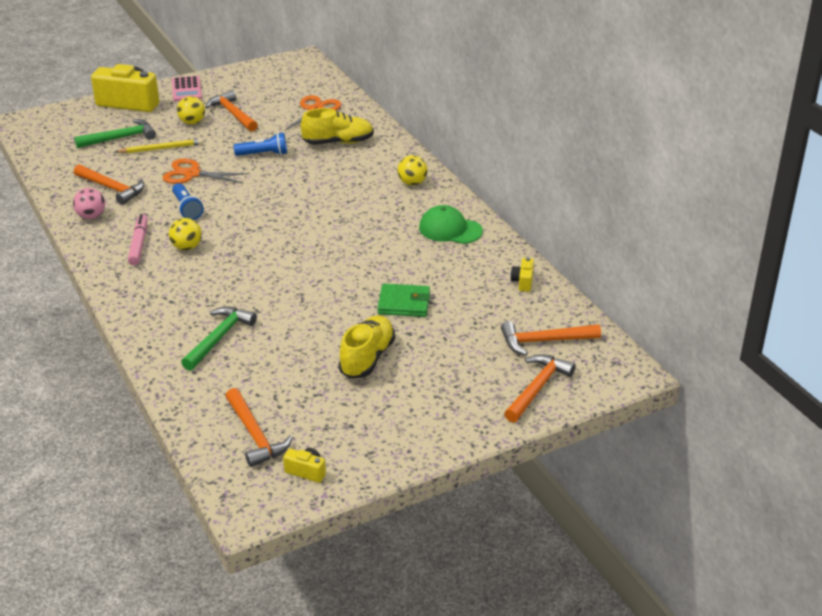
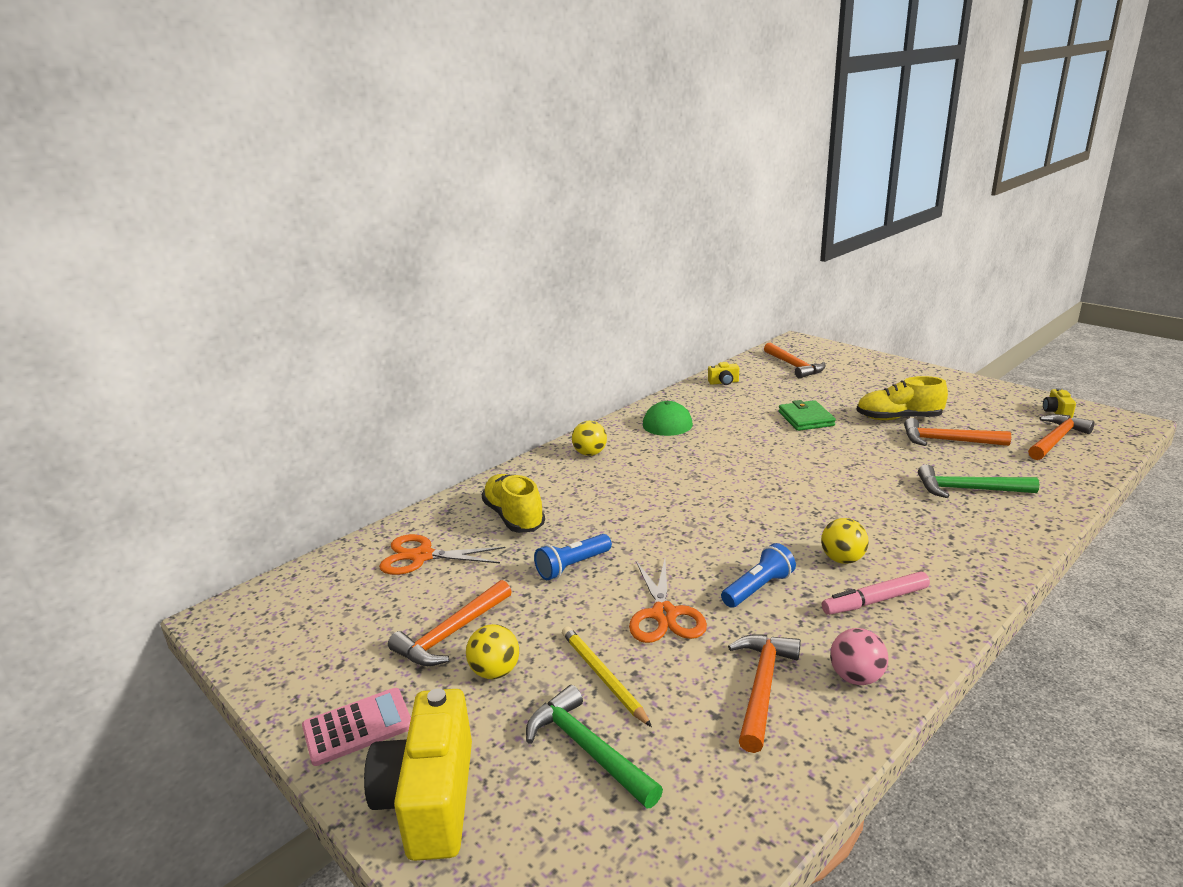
camera: 105 degrees left, 10 degrees down
blue flashlight [234,132,287,156] -> blue flashlight turned 105 degrees counterclockwise [534,534,612,580]
orange hammer [504,354,576,423] -> orange hammer moved to [904,418,1011,446]

